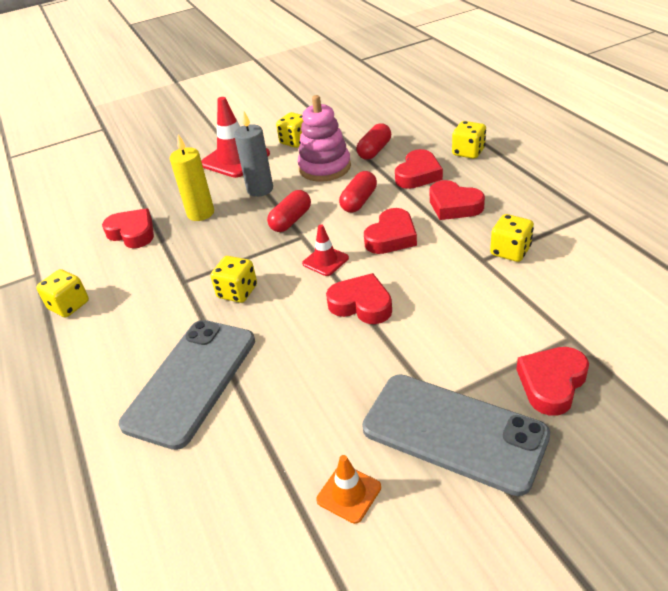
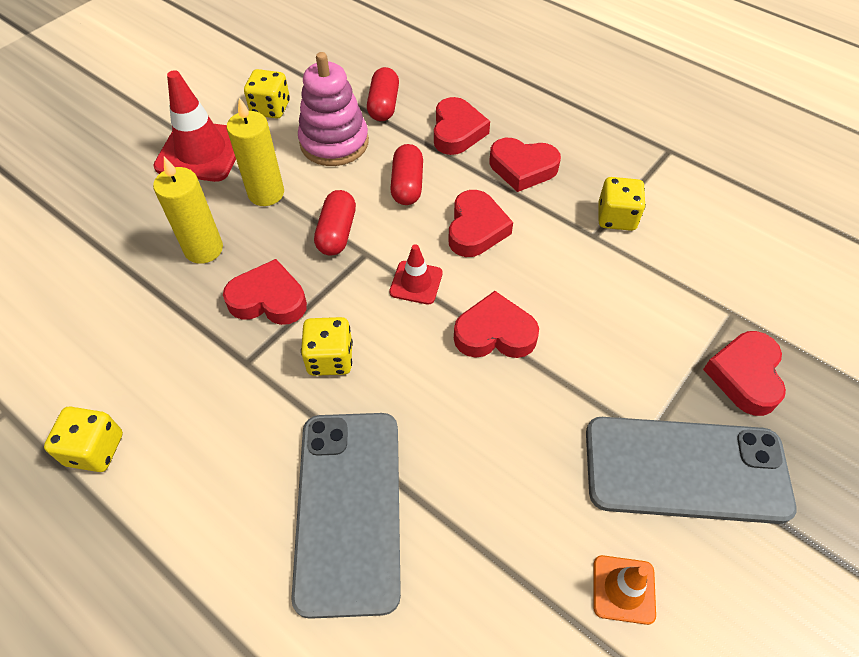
camera: 30 degrees left, 15 degrees up
red heart [102,209,154,248] -> red heart moved to [223,259,307,325]
grey candle [234,112,273,197] -> yellow candle [227,97,284,206]
yellow dice [452,121,486,159] -> none

